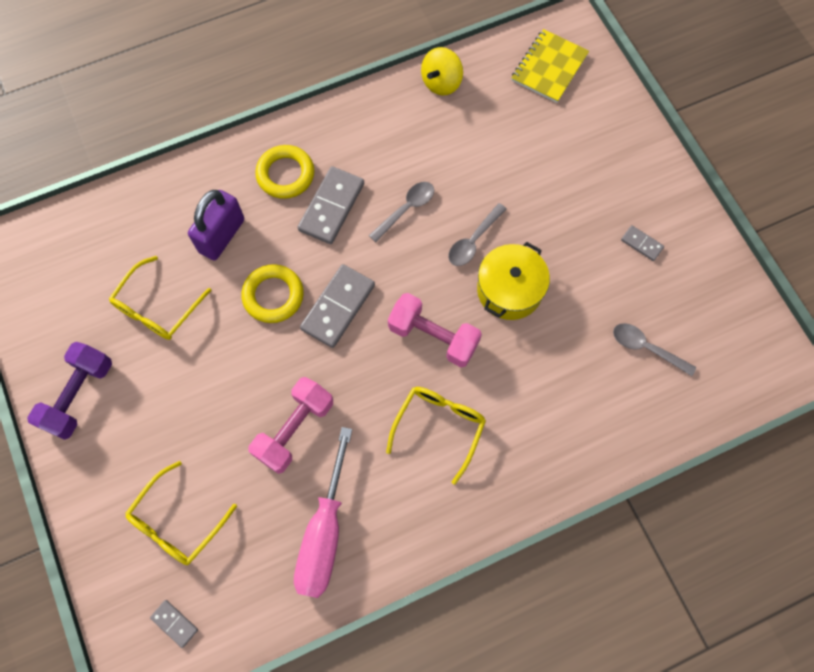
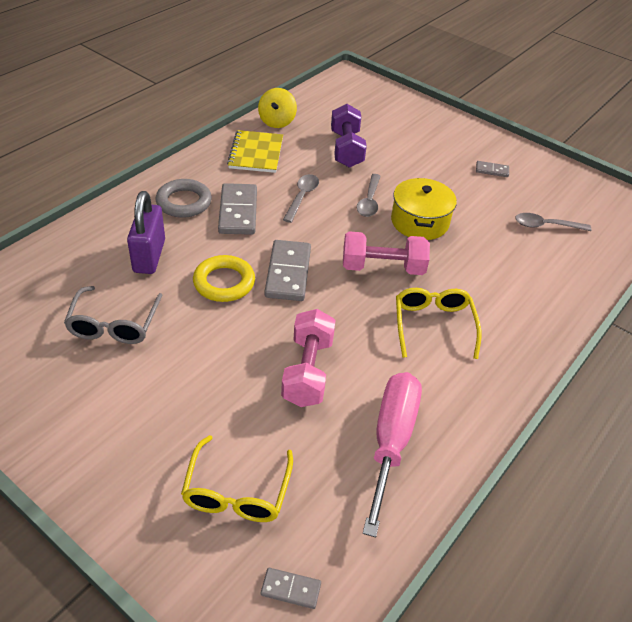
camera: 30 degrees left, 25 degrees down
purple dumbbell [27,342,112,440] -> purple dumbbell moved to [331,104,367,168]
yellow glasses [109,256,212,340] -> grey glasses [64,286,163,344]
yellow ring [255,145,314,199] -> grey ring [155,179,212,218]
pink screwdriver [294,427,352,598] -> pink screwdriver turned 150 degrees counterclockwise [363,372,422,537]
yellow notebook [511,29,589,103] -> yellow notebook moved to [227,130,283,173]

